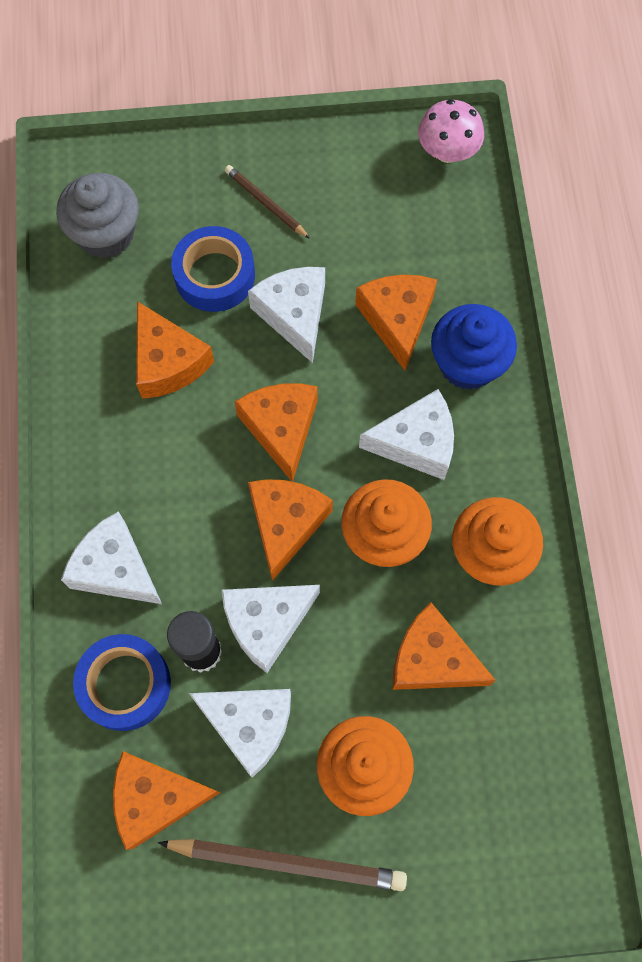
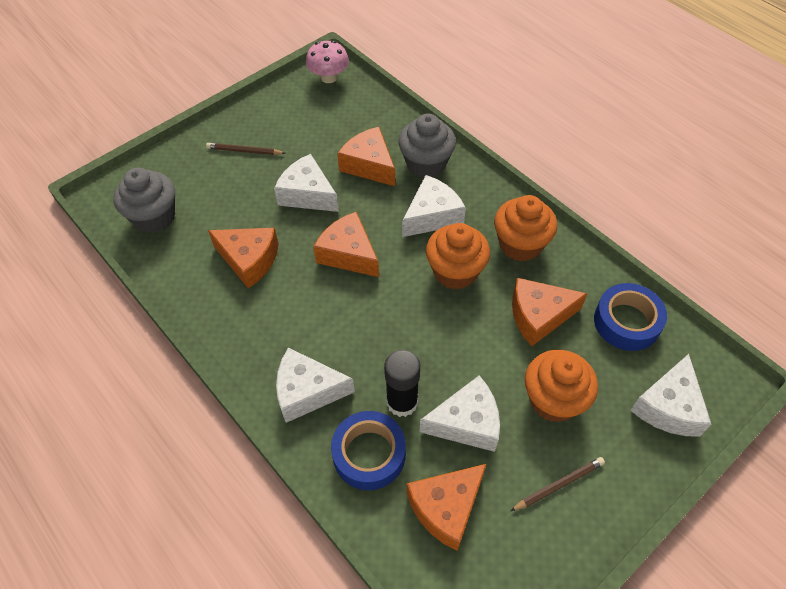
camera: 35 degrees left, 15 degrees down
brown pencil [158,839,407,891] -> brown pencil [511,457,605,511], size x0.57
blue tape [171,226,255,312] -> blue tape moved to [594,283,667,351]
white cheese [222,585,320,673] -> white cheese moved to [630,354,711,437]
orange cheese [248,479,333,581] -> none
blue cupcake [431,304,517,390] -> grey cupcake [399,114,456,178]

